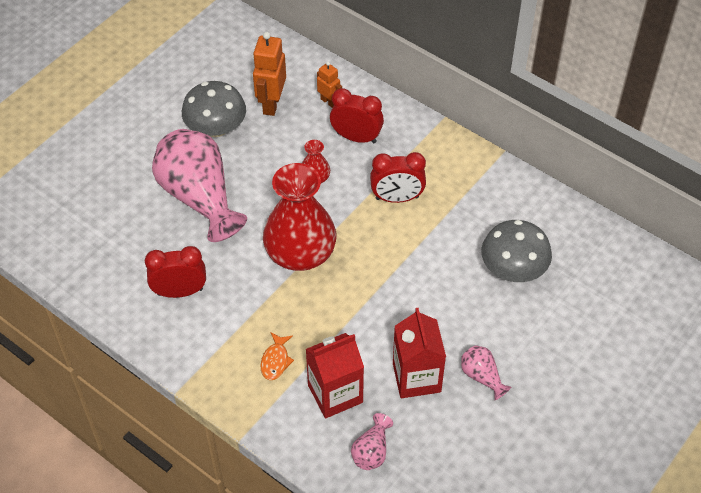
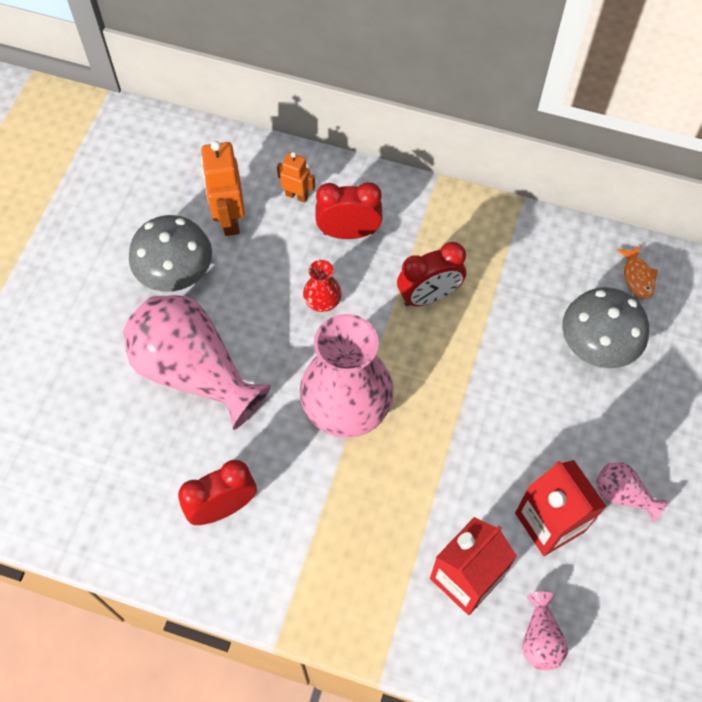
camera: 20 degrees left, 10 degrees up
orange fish [260,332,294,380] -> orange fish moved to [616,246,658,299]
red vase [263,163,336,271] -> pink vase [300,314,394,438]

